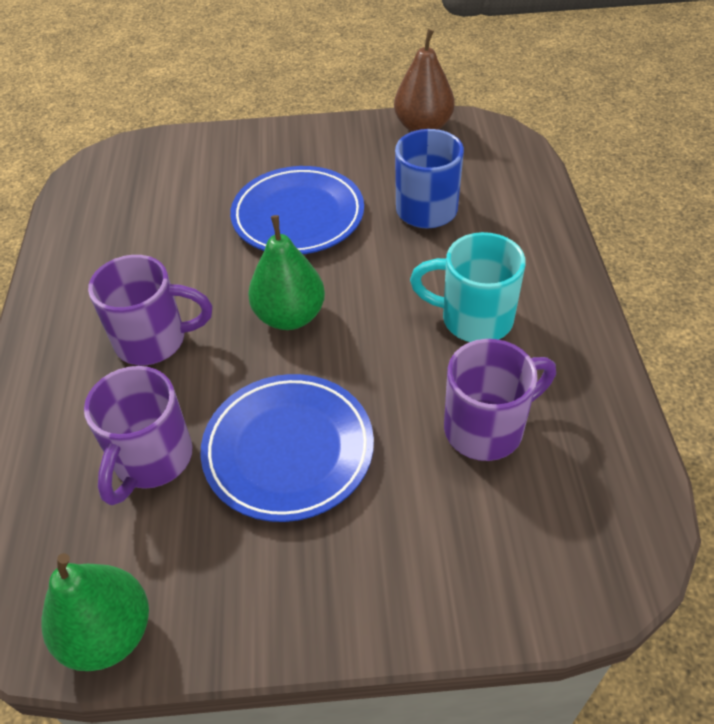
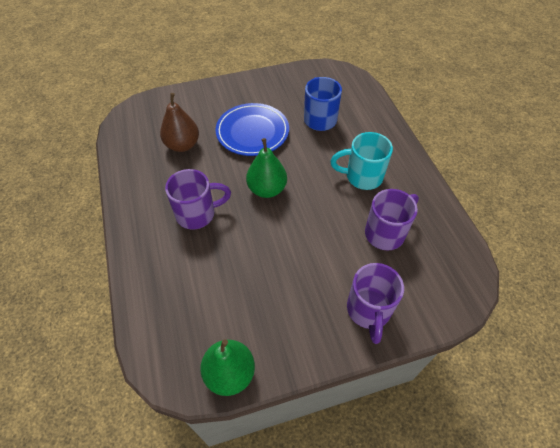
camera: 15 degrees left, 5 degrees up
purple mug [84,366,193,505] -> purple mug moved to [347,263,404,344]
blue plate [201,374,374,522] -> none
brown pear [394,29,455,132] -> brown pear moved to [160,93,199,152]

